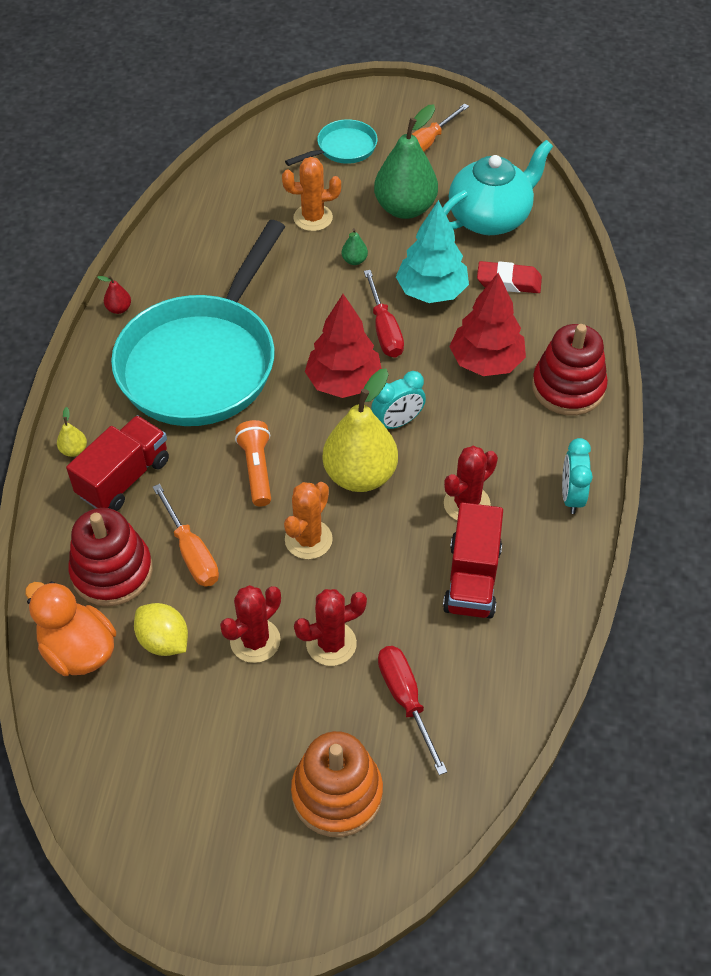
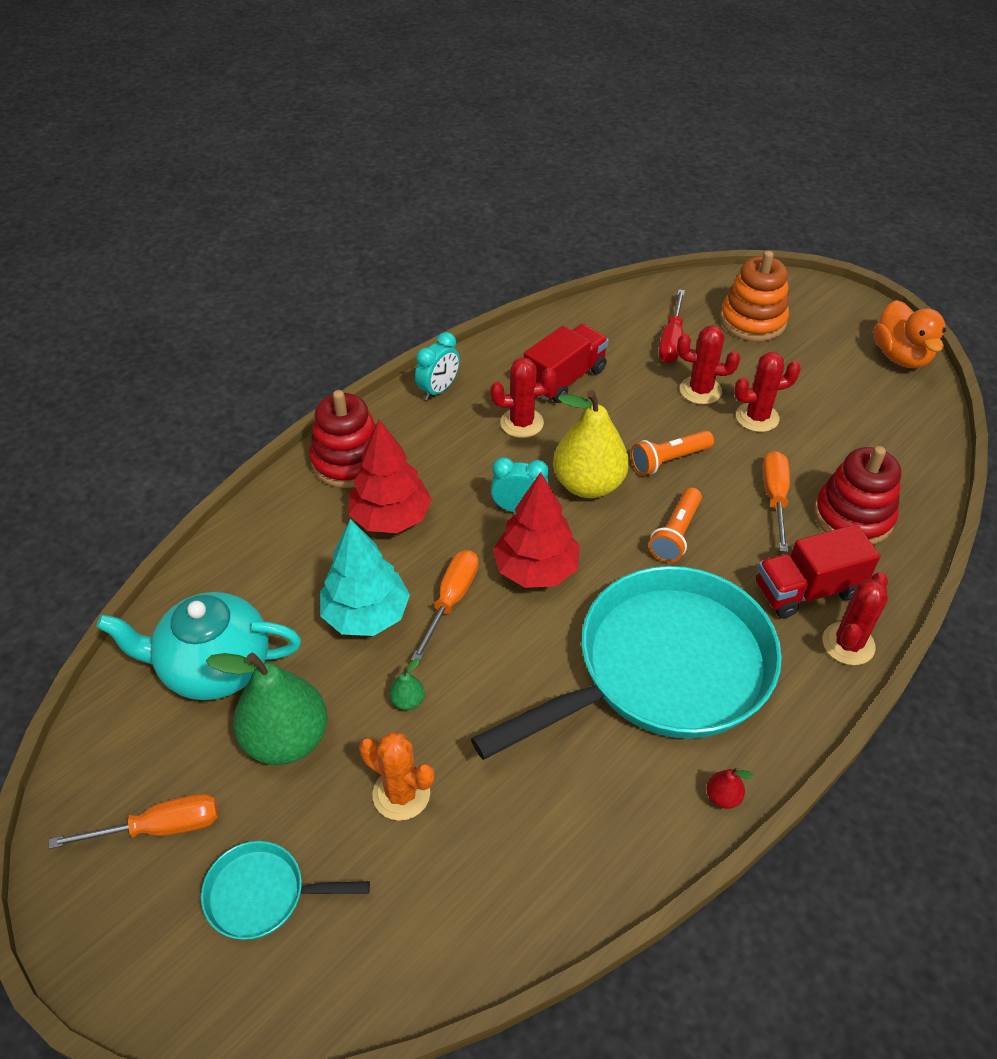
camera: 145 degrees left, 5 degrees down
orange duck [25,581,116,676] -> orange duck moved to [874,300,946,368]
yellow pear [57,407,87,457] -> red cactus [823,572,888,665]
yellow lemon [134,603,188,656] -> none
orange cactus [284,482,333,559] -> orange flashlight [631,430,714,475]
red screwdriver [364,270,404,358] -> orange screwdriver [411,550,479,660]
red eraser [477,261,542,293] -> none

